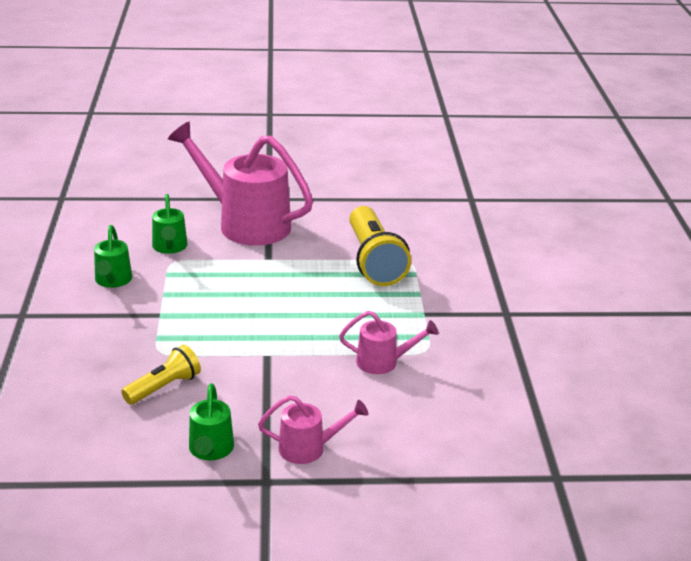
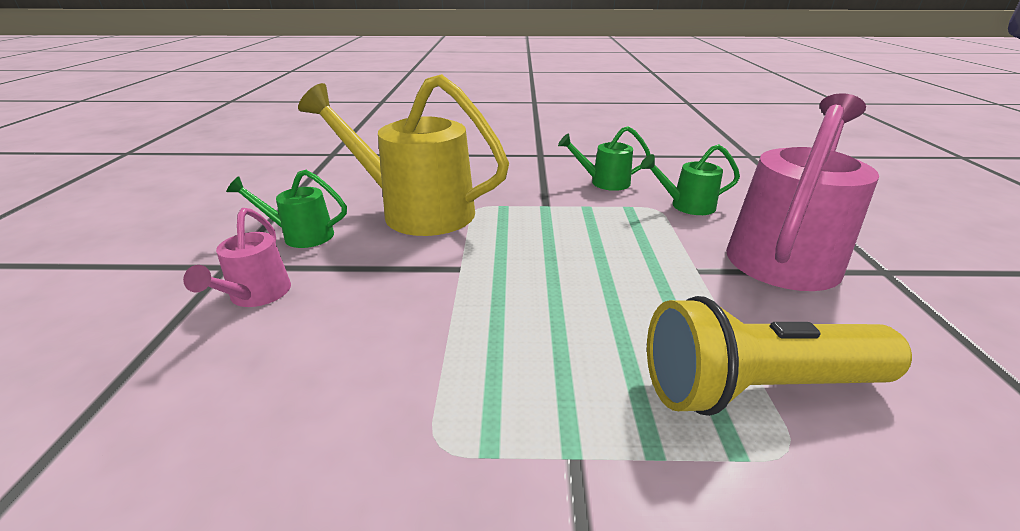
camera: 95 degrees right, 0 degrees up
yellow flashlight [121,345,201,405] -> yellow watering can [298,74,509,236]
pink watering can [339,311,439,374] -> none

